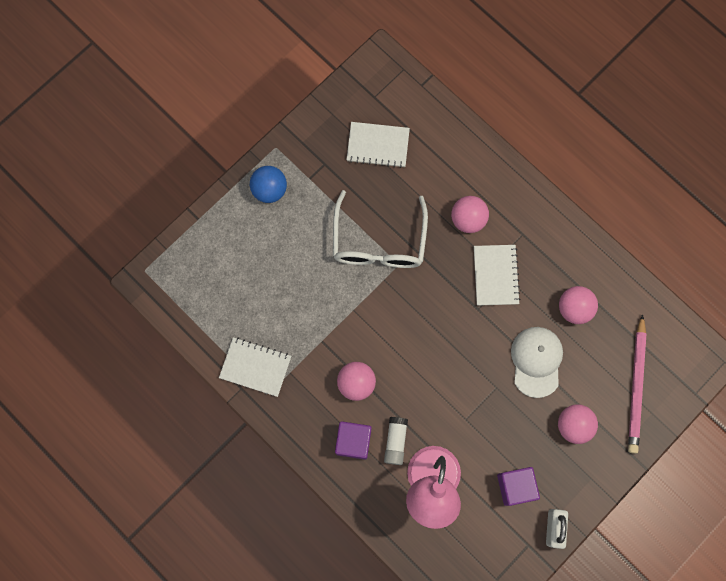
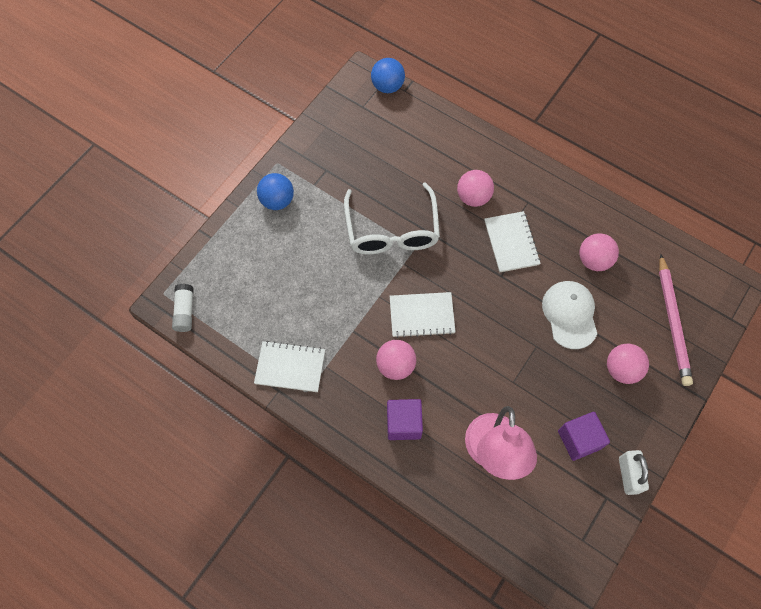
camera: 10 degrees left, 10 degrees down
white notebook [346,122,410,168] -> white notebook moved to [390,292,456,338]
white glue stick [384,417,408,465] -> white glue stick moved to [172,284,194,332]
none -> blue ball [371,58,405,93]

